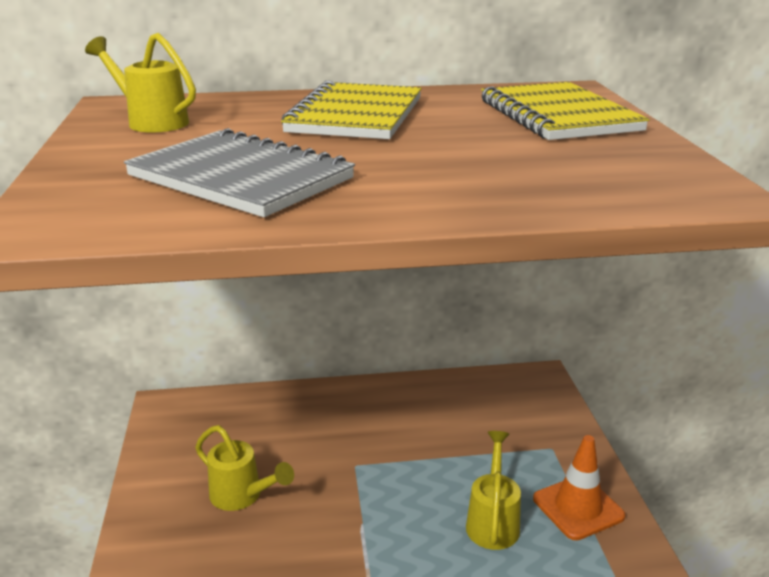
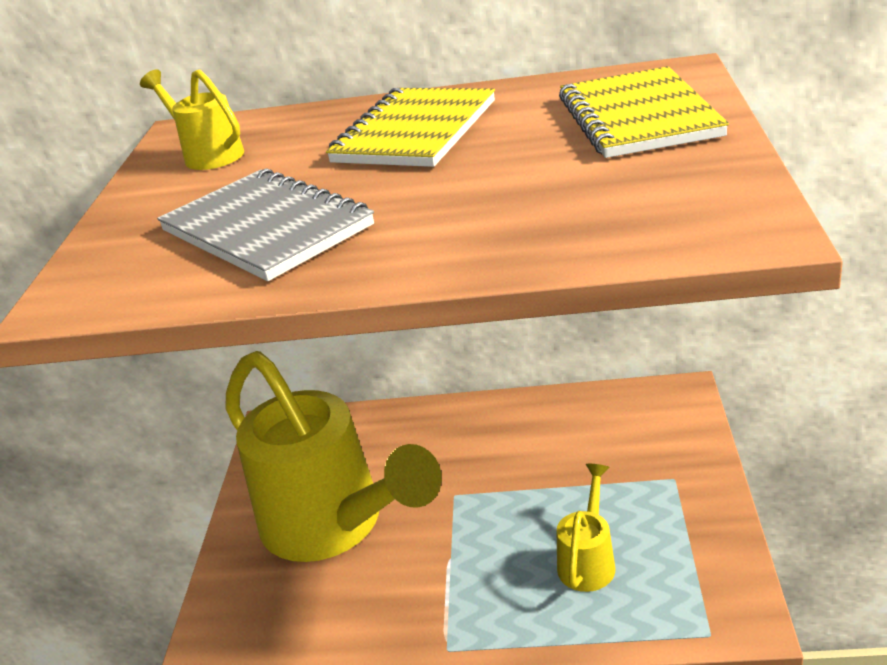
camera: 15 degrees right, 5 degrees up
yellow watering can [195,425,294,511] -> yellow watering can [226,351,442,562], size x2.38
orange traffic cone [533,435,625,540] -> none

